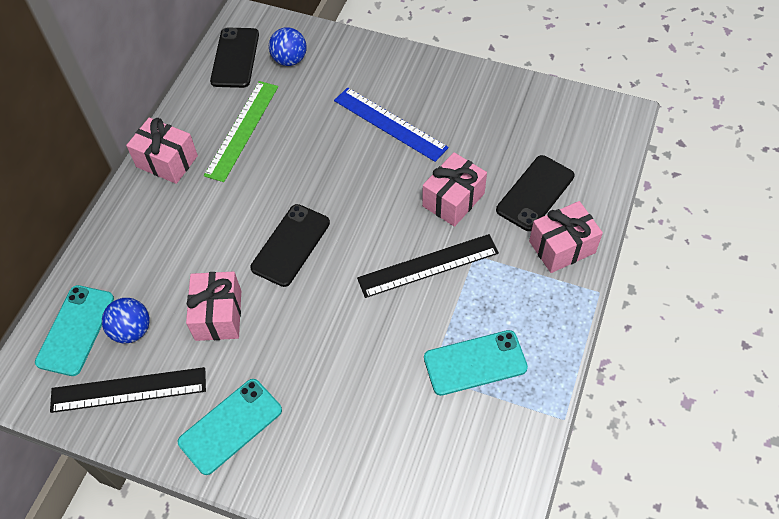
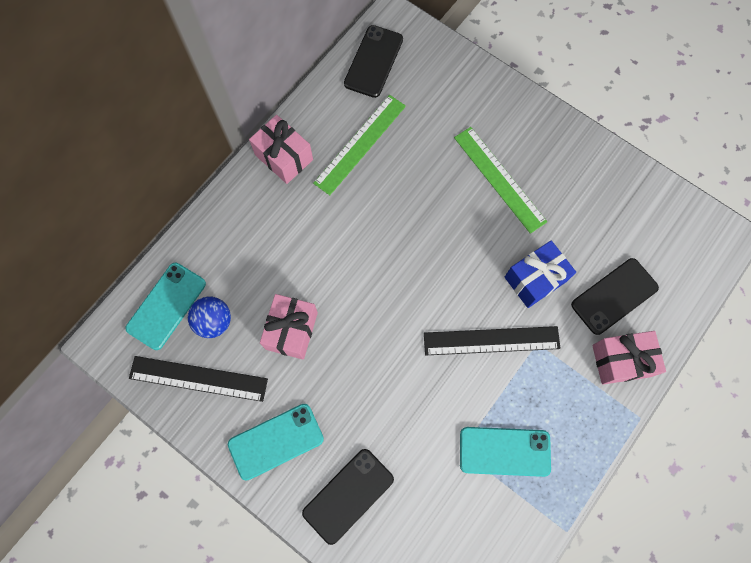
camera: 15 degrees right, 15 degrees up
black phone [250,204,330,287] -> black phone moved to [302,449,394,545]
blue ball [269,27,307,66] -> none
blue ruler [334,87,449,162] -> green ruler [454,127,547,234]
pink gift [422,152,487,227] -> blue gift [505,240,576,308]

